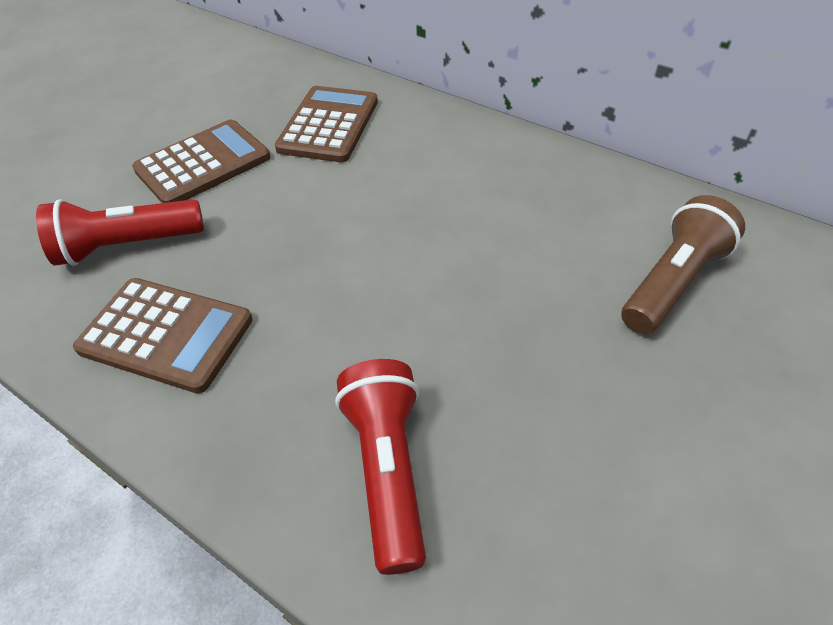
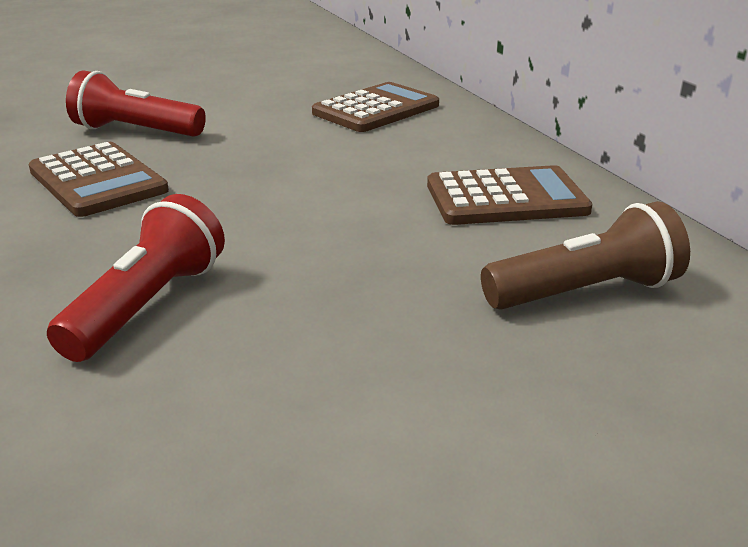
camera: 30 degrees right, 20 degrees down
brown calculator [132,120,270,203] -> brown calculator moved to [427,165,592,225]

